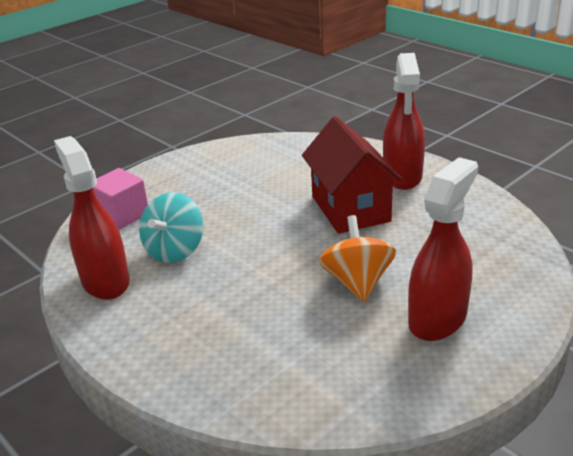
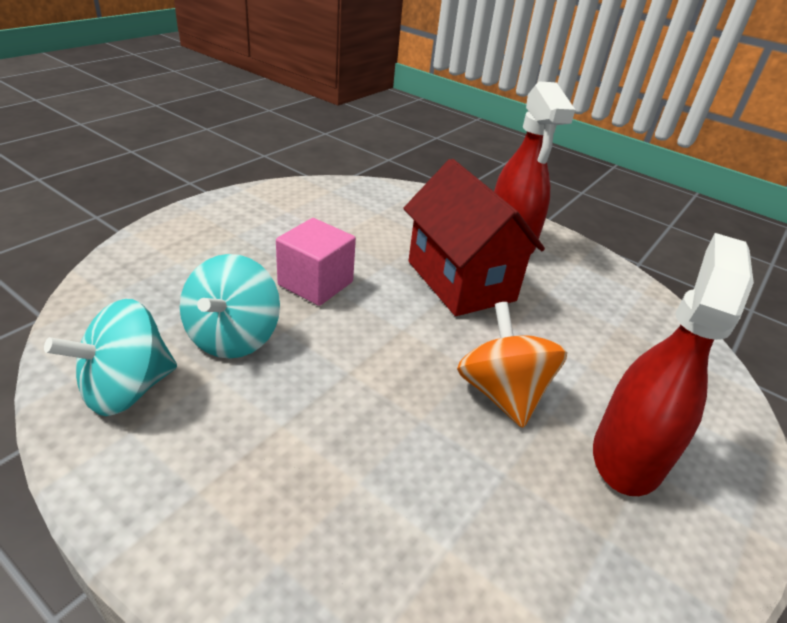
camera: 15 degrees left, 5 degrees up
red spray bottle [54,136,130,300] -> turquoise spinning top [44,299,177,416]
pink cube [93,168,148,230] -> pink cube moved to [276,218,356,306]

